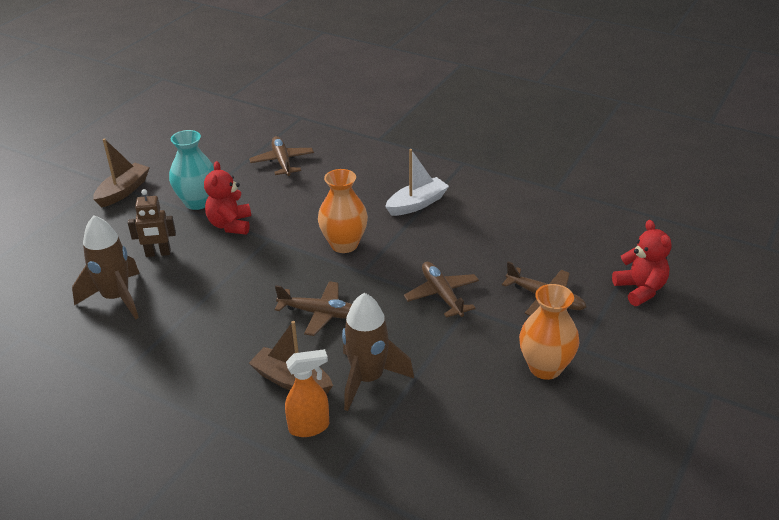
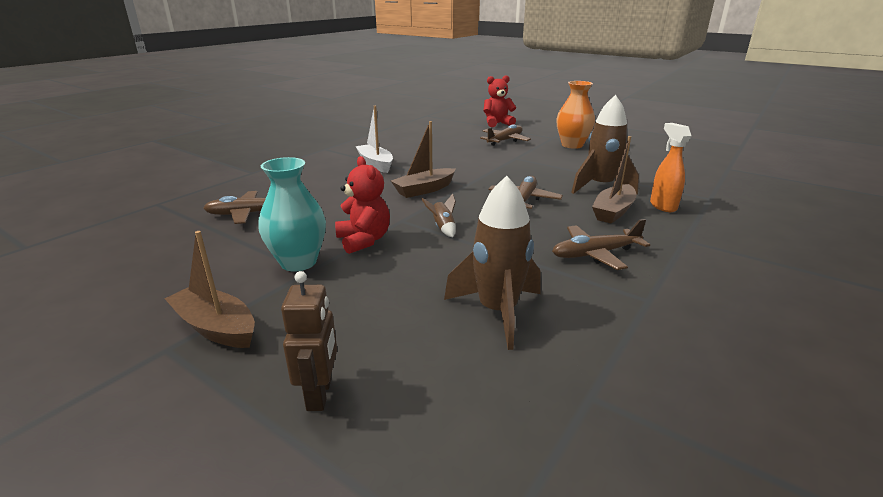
camera: 85 degrees left, 10 degrees down
brown robot [128,189,176,257] -> brown robot moved to [281,271,337,411]
red teddy bear [204,161,251,235] -> red teddy bear turned 120 degrees counterclockwise [335,156,390,254]
orange vase [318,169,368,253] -> brown boat [391,121,456,198]
brown plane [404,262,479,318] -> brown plane moved to [552,219,650,270]
none -> brown rocket [422,194,456,237]

